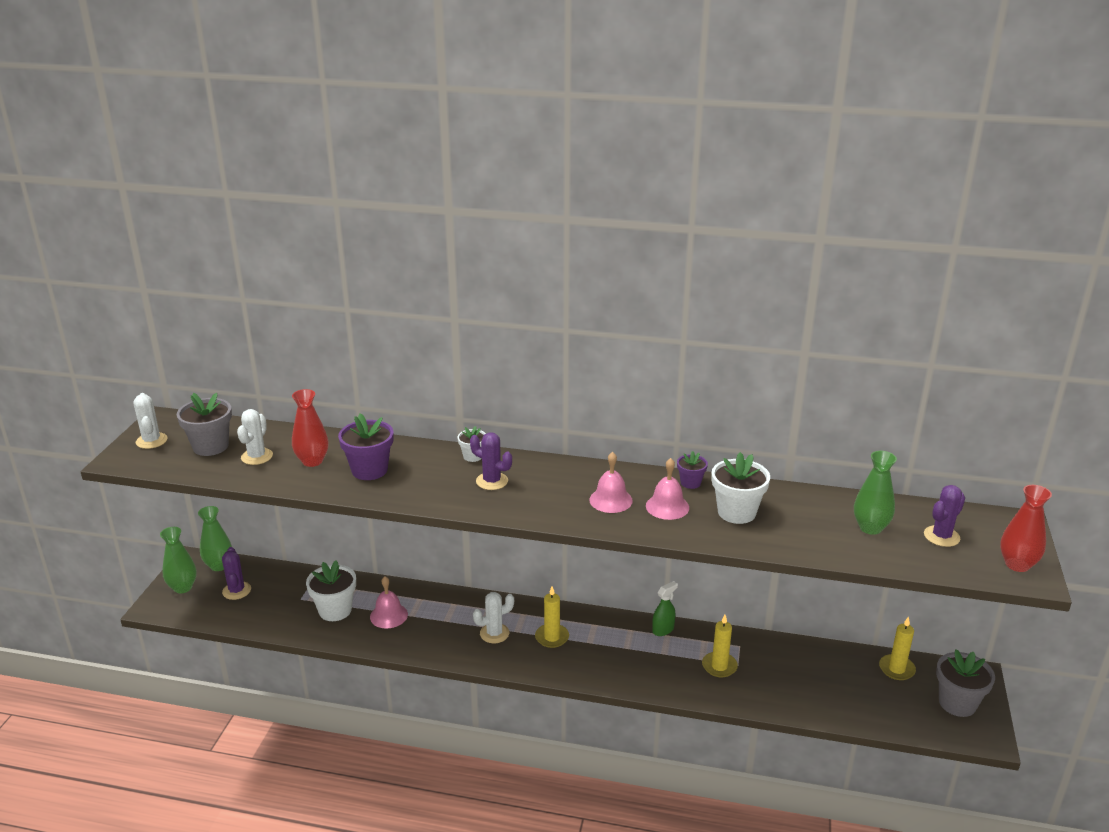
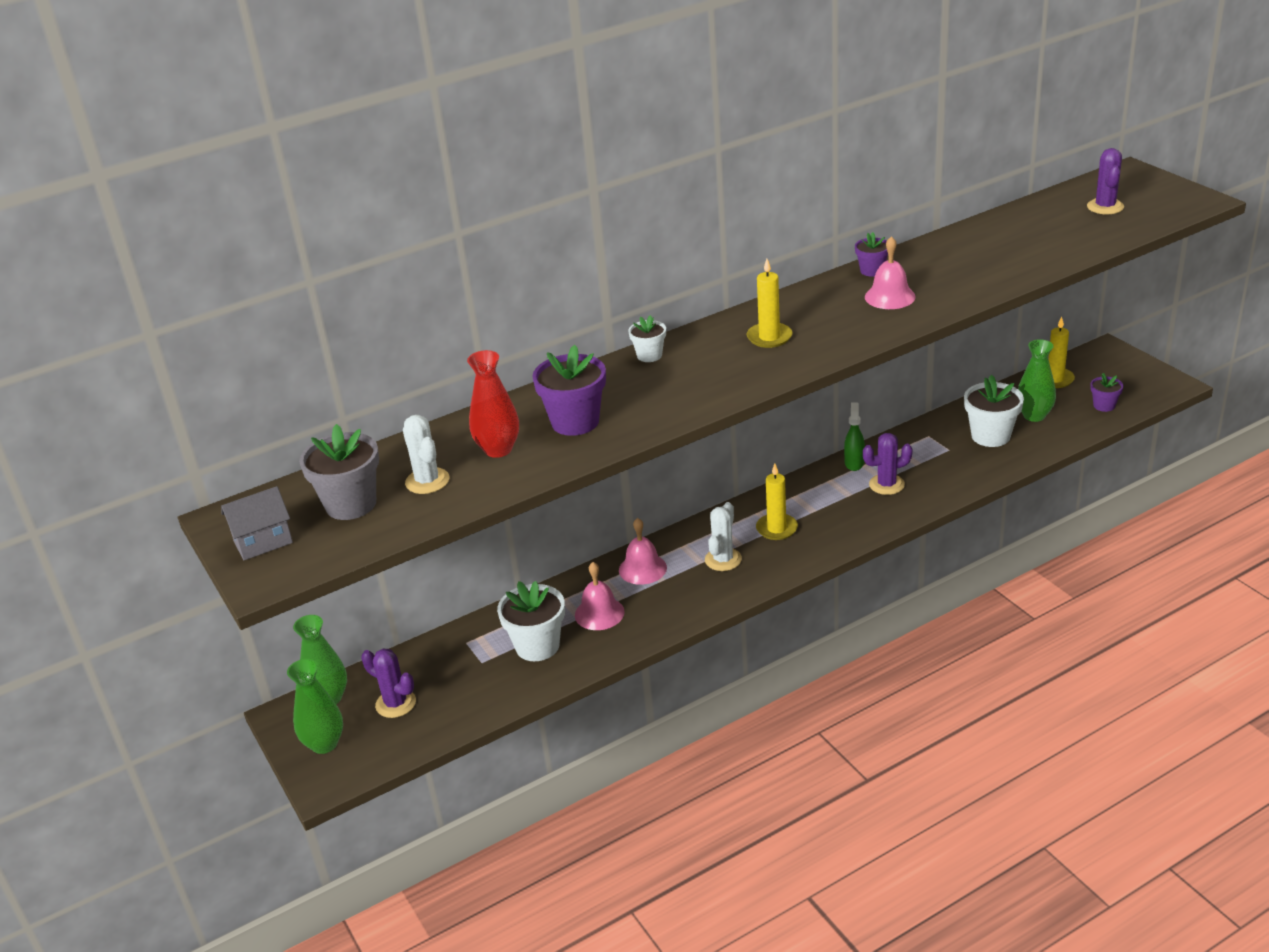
camera: 40 degrees left, 5 degrees up
white cactus [134,393,168,449] -> grey house [221,486,293,560]
purple cactus [470,432,512,490] -> purple cactus moved to [863,433,913,495]
pink bell [589,452,633,513] -> pink bell moved to [619,518,667,585]
yellow candle [702,615,738,677] -> yellow candle moved to [746,259,793,348]
white flower pot [712,452,770,524] -> white flower pot moved to [964,375,1024,447]
green vase [854,451,897,535] -> green vase moved to [1018,339,1056,422]
grey flower pot [936,650,995,717] -> none
red vase [1000,485,1052,572] -> none
none -> purple flower pot [1090,373,1123,412]

